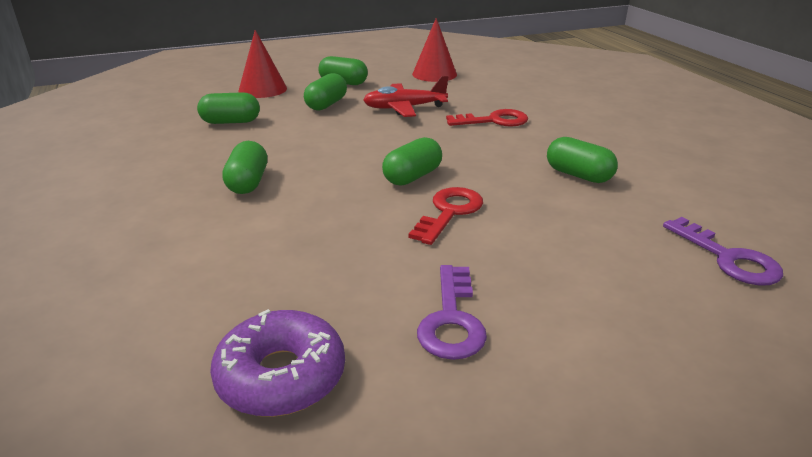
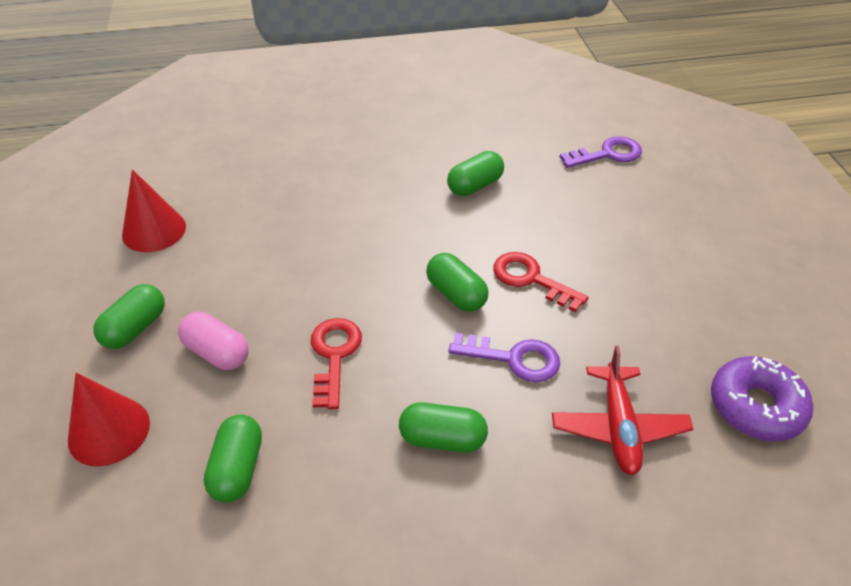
camera: 80 degrees left, 15 degrees up
green capsule [304,73,347,110] -> pink capsule [178,312,249,370]
red plane [363,76,449,117] -> red plane moved to [552,346,693,475]
purple key [417,265,487,360] -> purple key moved to [449,333,560,382]
red key [446,109,528,127] -> red key moved to [311,318,362,409]

